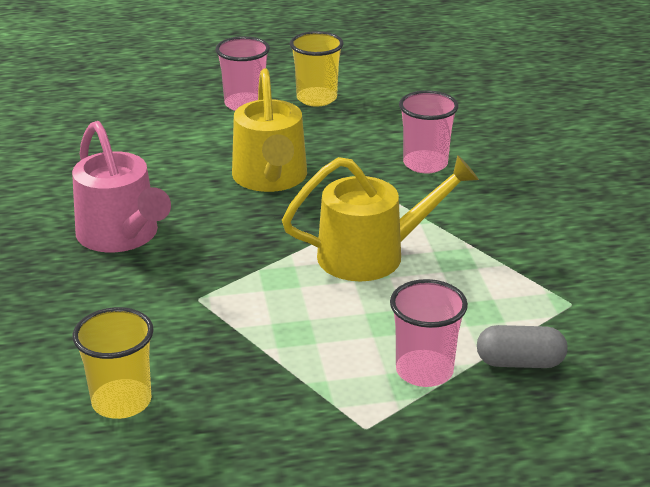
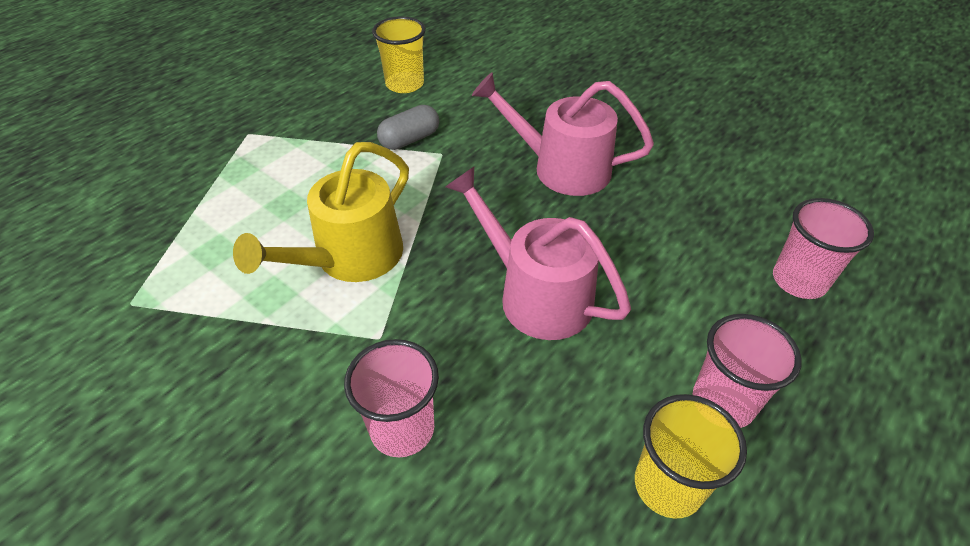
camera: 140 degrees right, 15 degrees up
yellow watering can [232,69,307,192] -> pink watering can [445,167,631,340]
pink cup [390,279,468,387] -> pink cup moved to [773,198,874,299]
grey capsule [477,325,567,368] -> grey capsule moved to [377,105,439,150]

